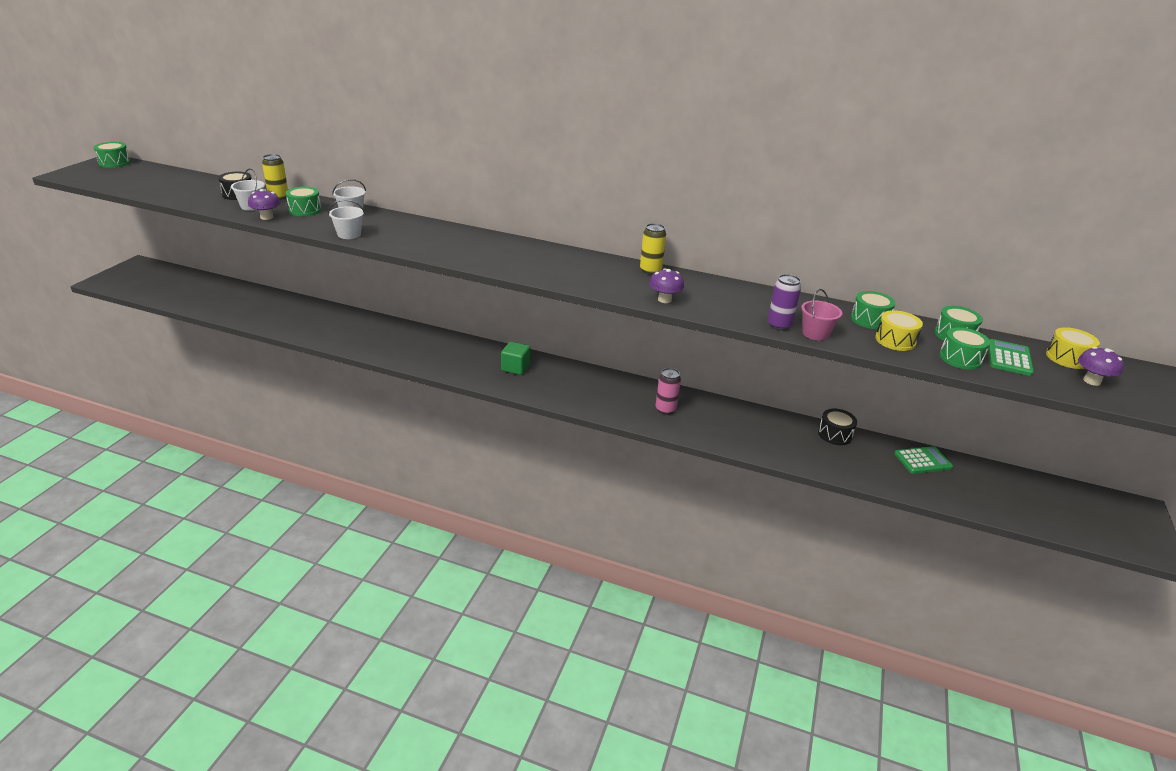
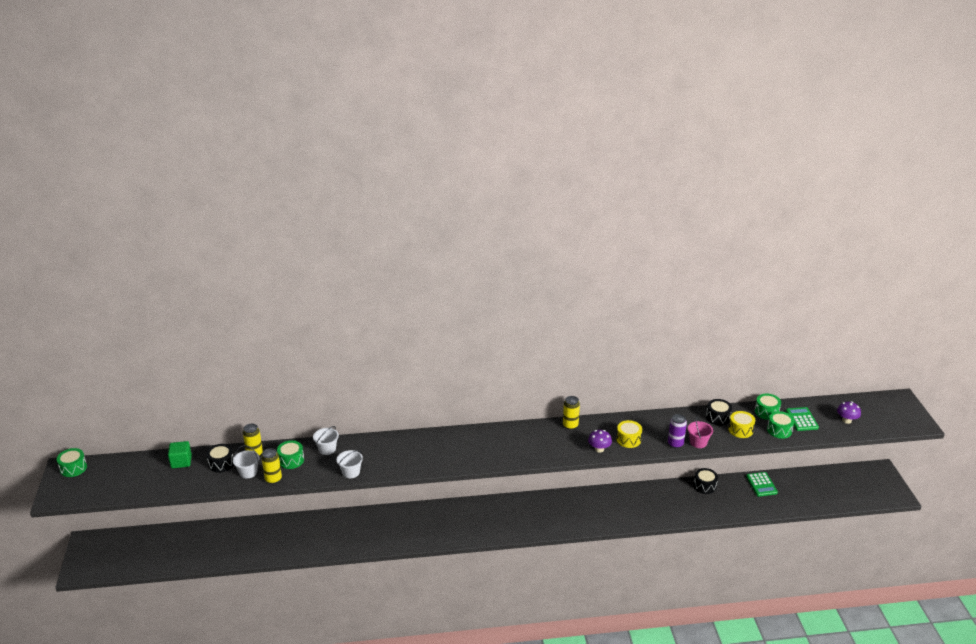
camera: 25 degrees left, 0 degrees up
purple mushroom [248,189,281,220] -> yellow can [261,448,282,484]
green cube [501,342,530,375] -> green cube moved to [168,441,192,468]
pink can [655,368,681,415] -> none
green drum [851,291,896,329] -> black drum [706,399,732,426]
green calculator [894,446,953,474] -> green calculator turned 120 degrees clockwise [746,472,778,497]
yellow drum [1046,327,1100,369] -> yellow drum moved to [616,420,642,448]

